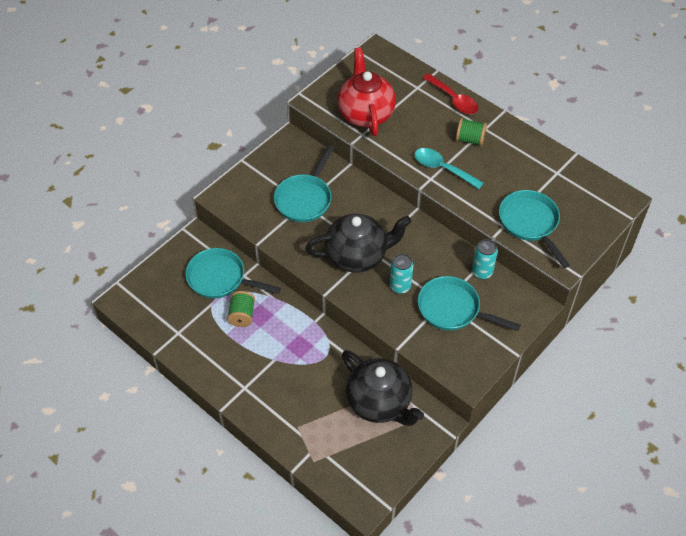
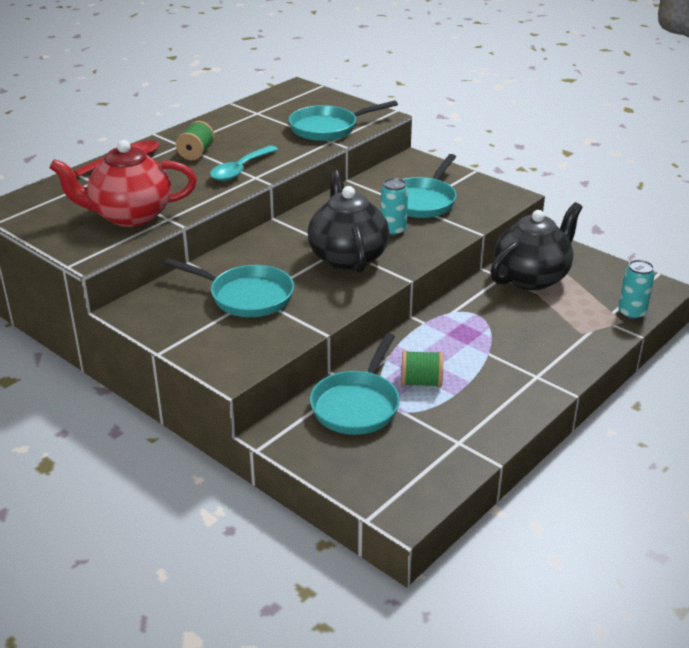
camera: 90 degrees left, 20 degrees down
turquoise can [472,239,498,279] -> turquoise can moved to [618,260,655,320]

